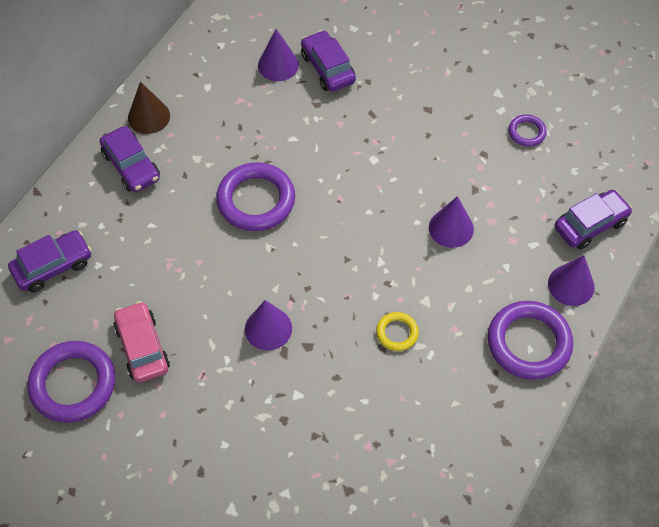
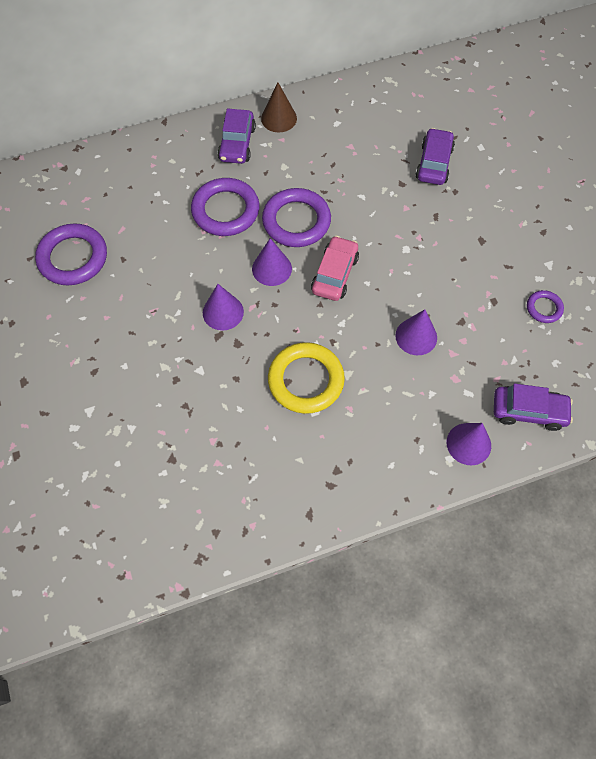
camera: 40 degrees right, 5 degrees up
purple car [8,230,92,292] -> none
pink car [113,301,170,383] -> pink car moved to [311,236,359,301]
purple cone [258,29,299,81] -> purple cone moved to [252,238,292,286]
yellow ring [376,312,419,351] -> yellow ring [268,342,345,414], size x1.99
purple ring [488,301,573,380] -> purple ring moved to [191,178,259,236]

